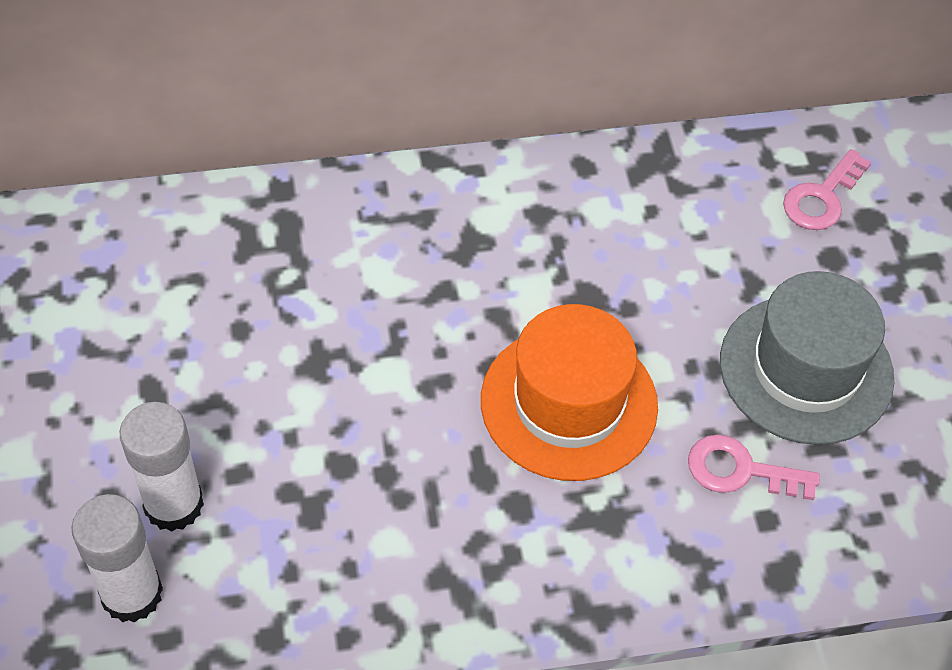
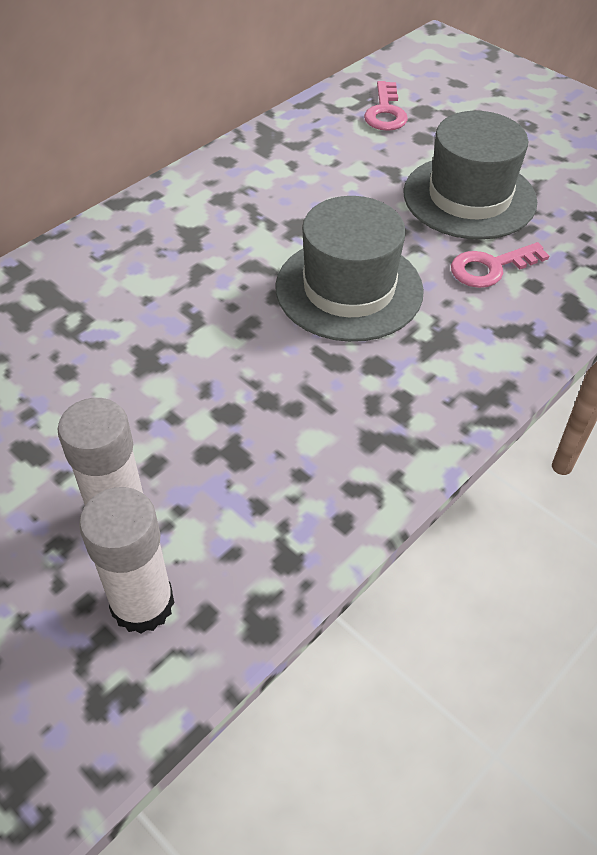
camera: 35 degrees left, 5 degrees down
orange hat [481,304,658,481] -> grey hat [275,196,424,342]

